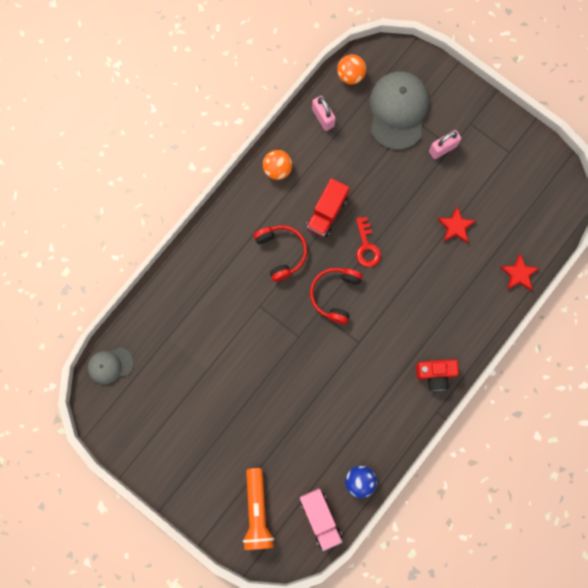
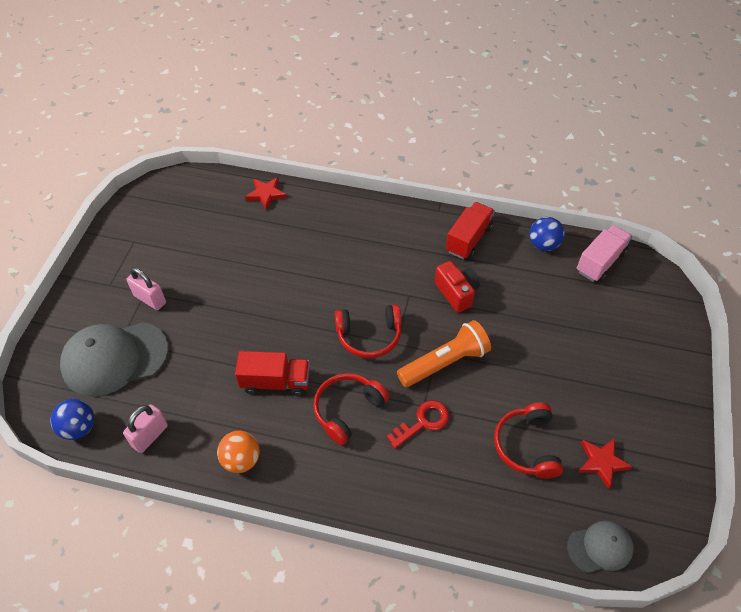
camera: 115 degrees left, 25 degrees down
grey cap [88,347,134,385] -> grey cap turned 60 degrees counterclockwise [567,521,634,573]
orange flashlight [243,468,274,550] -> orange flashlight moved to [397,320,491,387]
orange ball [337,54,366,85] -> blue ball [50,399,94,440]
red key [356,217,381,267] -> red key moved to [387,400,449,449]
red camera [416,359,459,391] -> red camera moved to [435,261,480,313]
red star [437,206,476,243] -> red star moved to [578,438,633,489]
none -> red truck [446,202,495,259]
none -> red headphones [494,402,563,479]

